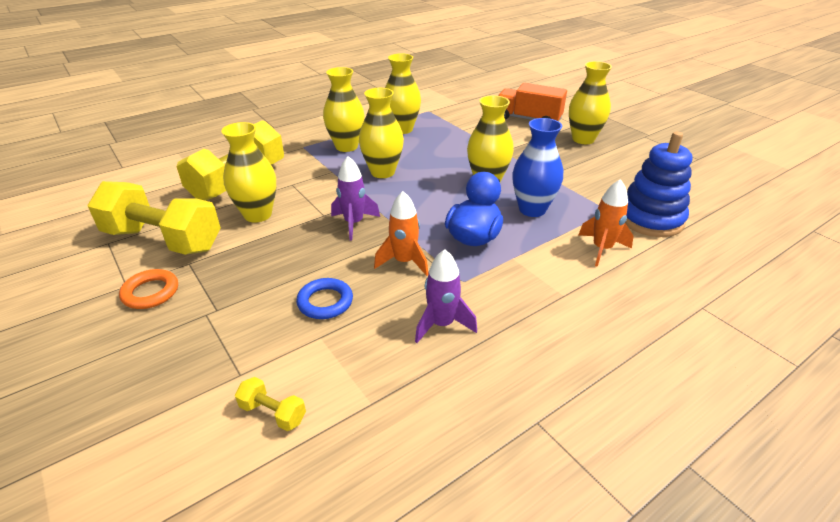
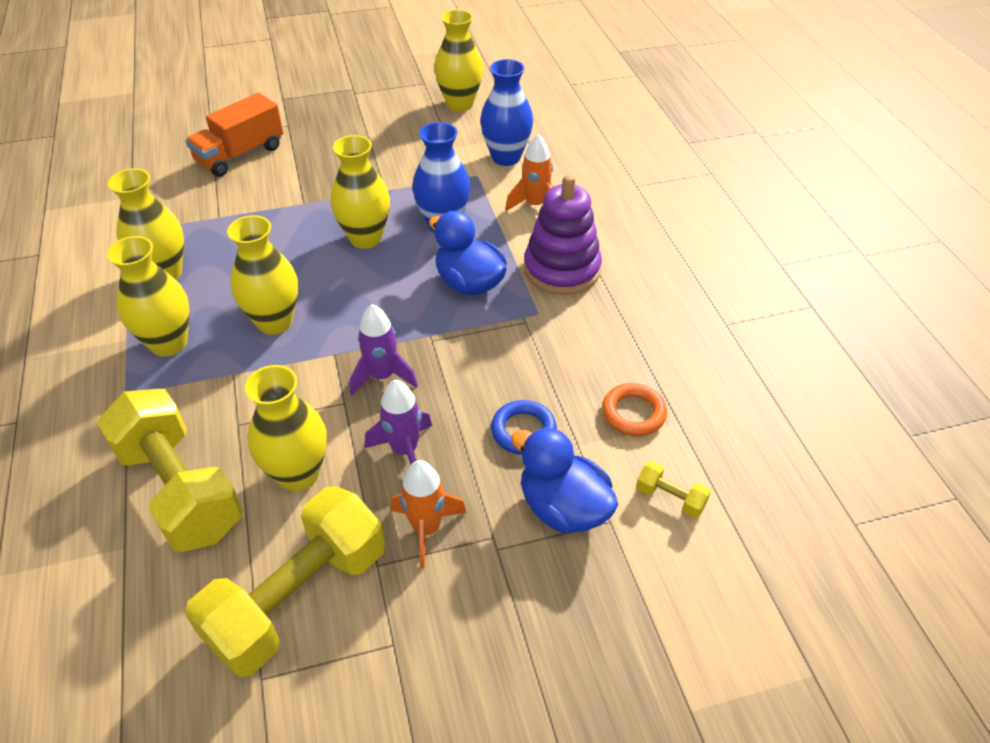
camera: 70 degrees left, 10 degrees up
orange ring [119,269,178,309] -> orange ring moved to [602,383,667,436]
yellow dumbbell [235,377,306,431] -> yellow dumbbell turned 75 degrees clockwise [636,461,711,518]
orange rocket [374,191,429,276] -> orange rocket moved to [390,460,467,569]
purple rocket [415,249,477,343] -> purple rocket moved to [365,380,432,464]
yellow vase [569,61,612,144] -> yellow vase moved to [434,10,483,111]
blue stacking toy [625,132,692,237] -> blue vase [480,59,533,166]
none -> blue duck [511,427,618,533]
none -> purple stacking toy [524,174,602,295]

